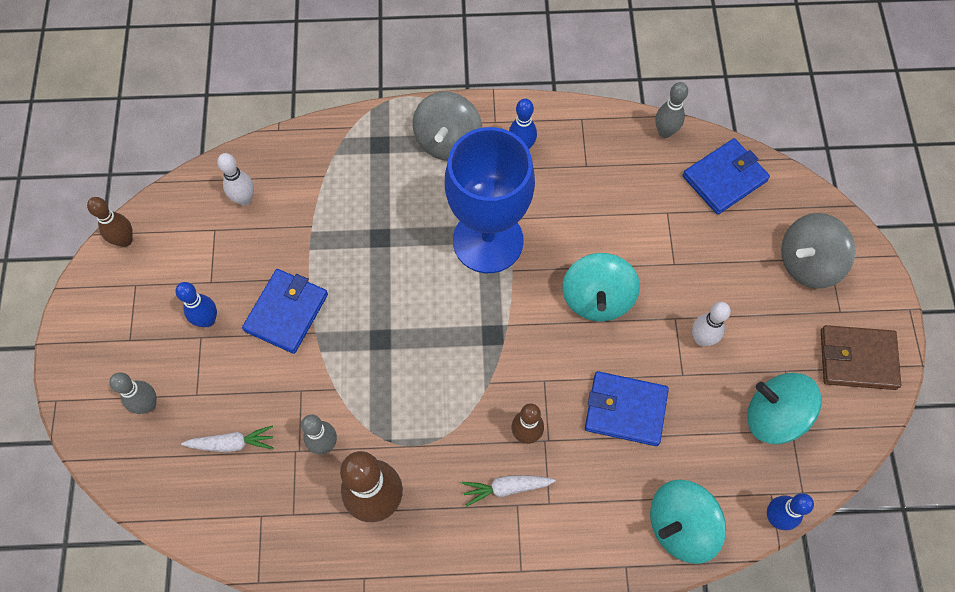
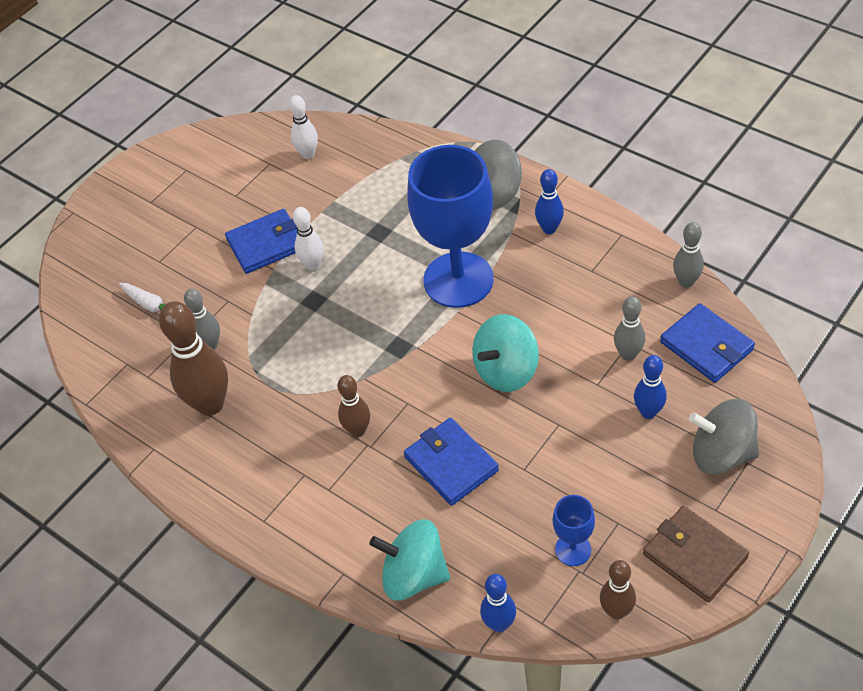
camera: 45 degrees right, 15 degrees down
brown bowling pin [87,197,133,247] -> brown bowling pin moved to [600,560,636,620]
grey bowling pin [109,372,157,414] -> grey bowling pin moved to [614,296,645,361]
blue bowling pin [176,282,217,327] -> blue bowling pin moved to [634,355,667,419]
white carrot [462,475,556,507] -> none
blue wallet [683,138,770,215] -> blue wallet turned 45 degrees clockwise [660,303,755,383]
white bowling pin [692,302,731,346] -> white bowling pin moved to [293,207,324,270]
turquoise spinning top [747,373,822,444] -> blue goblet [553,495,595,566]

